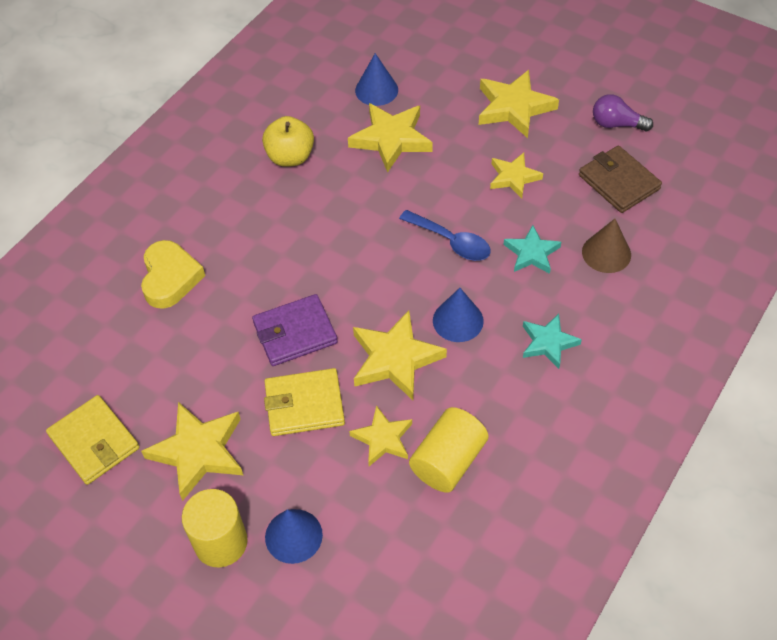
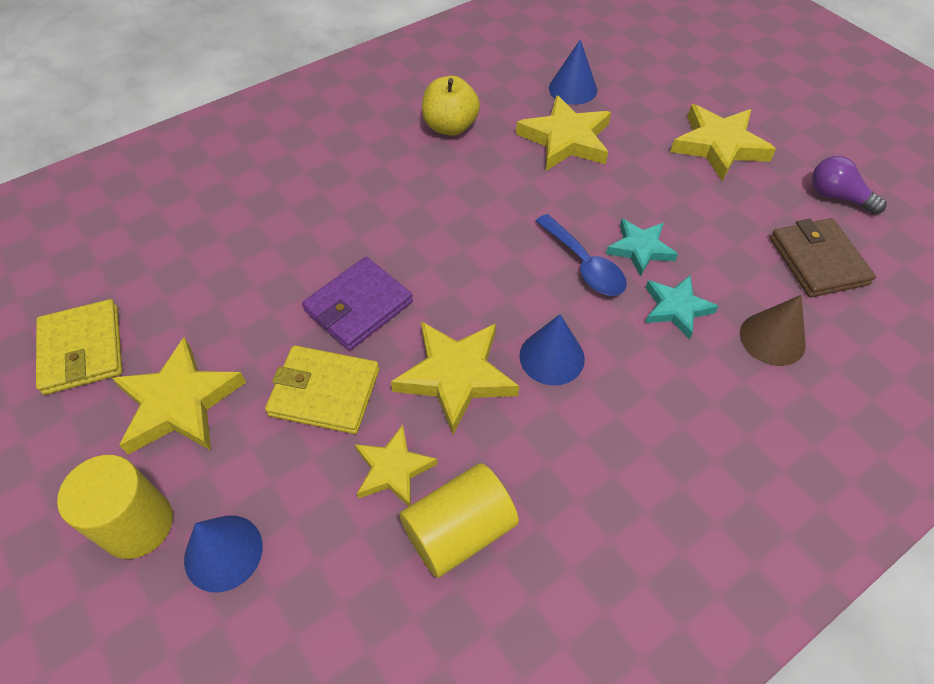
camera: 20 degrees right, 0 degrees up
yellow heart [141,240,205,309] -> none
purple wallet [252,294,338,366] -> purple wallet turned 45 degrees counterclockwise [302,257,413,351]
yellow star [490,153,543,198] -> none
turquoise star [523,314,582,369] -> turquoise star moved to [606,219,678,277]

